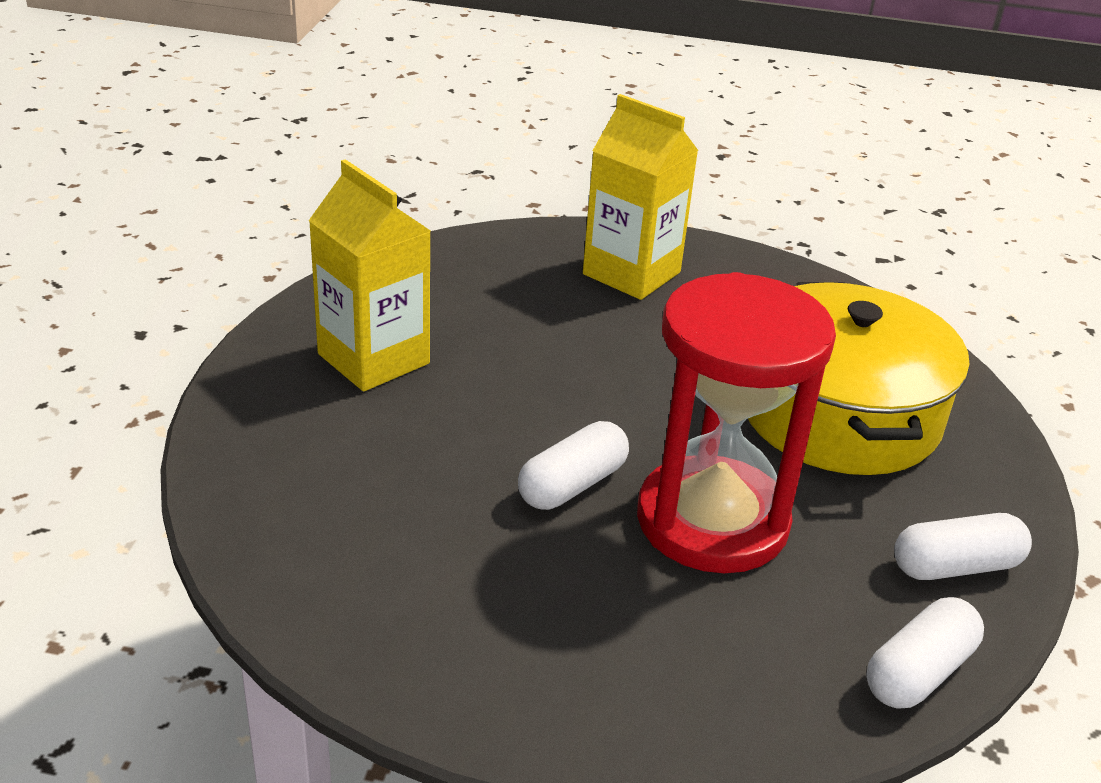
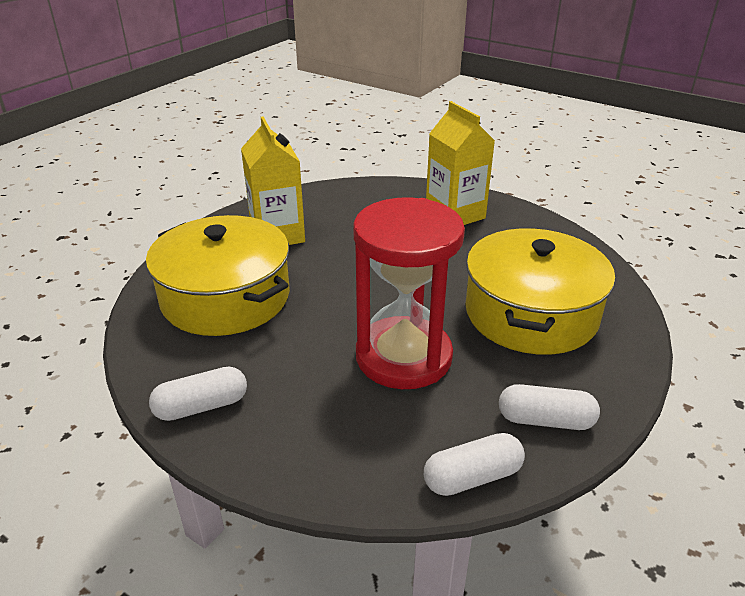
camera: 25 degrees right, 0 degrees up
white capsule [518,421,629,510] -> white capsule moved to [149,366,247,421]
none -> yellow pot [146,215,290,336]

